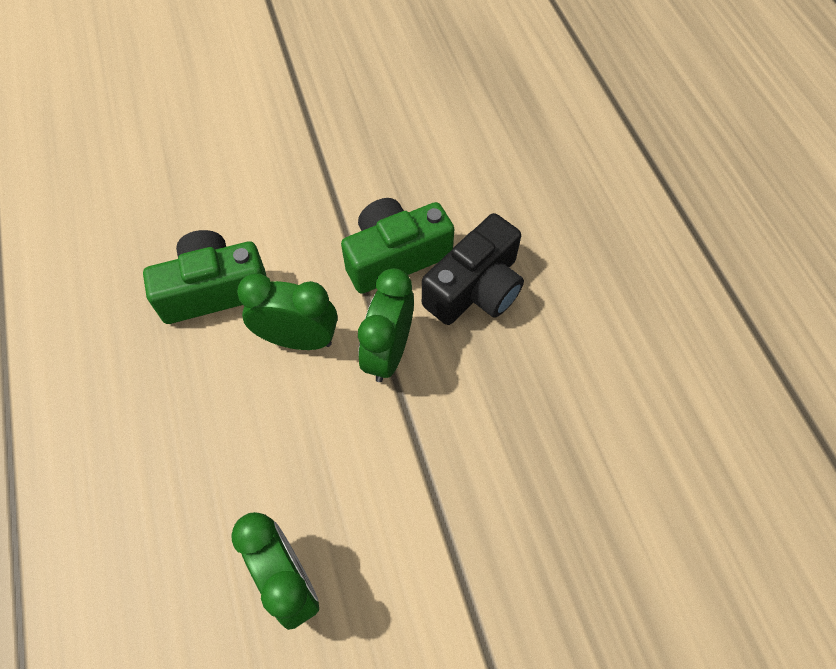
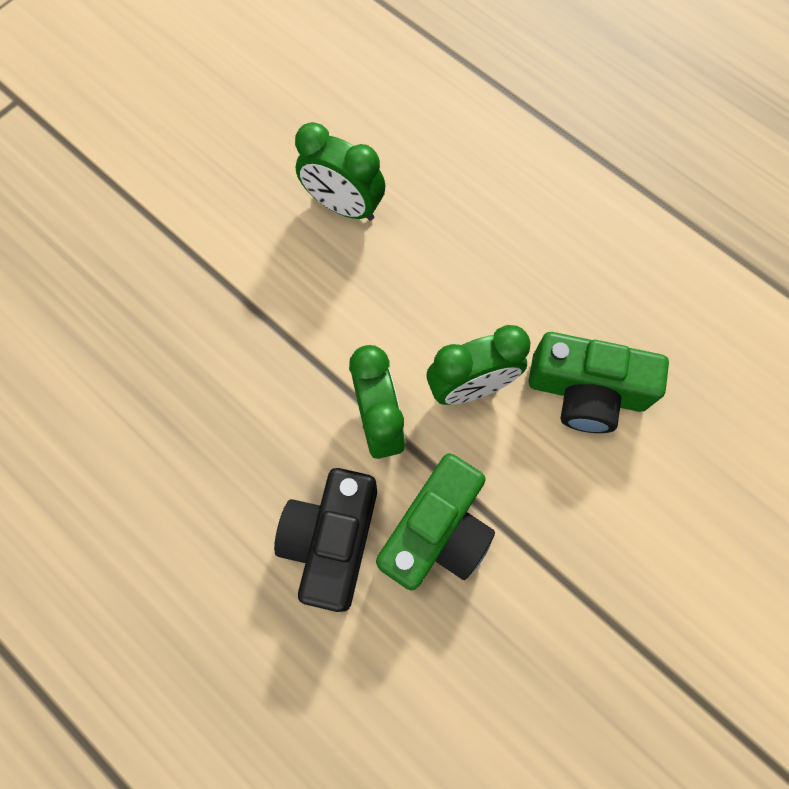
camera: 150 degrees right, 10 degrees up
green camera [143,230,266,324] -> green camera turned 60 degrees clockwise [529,332,669,433]

